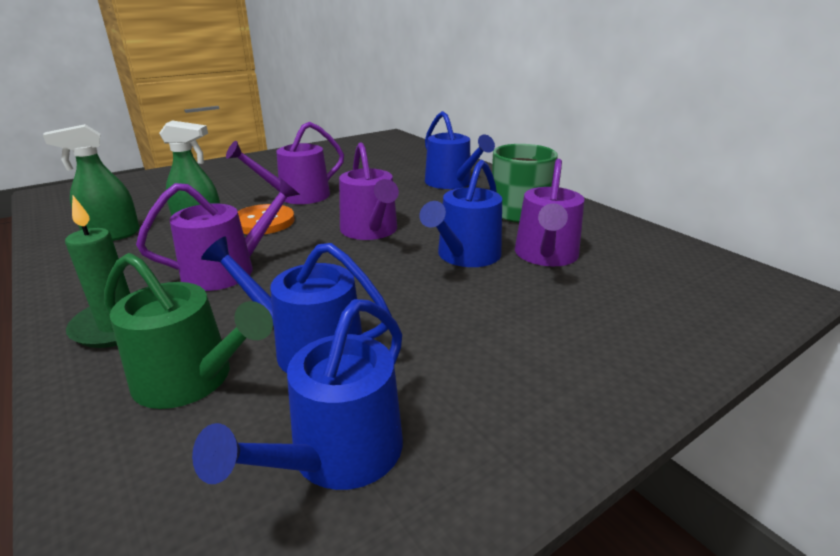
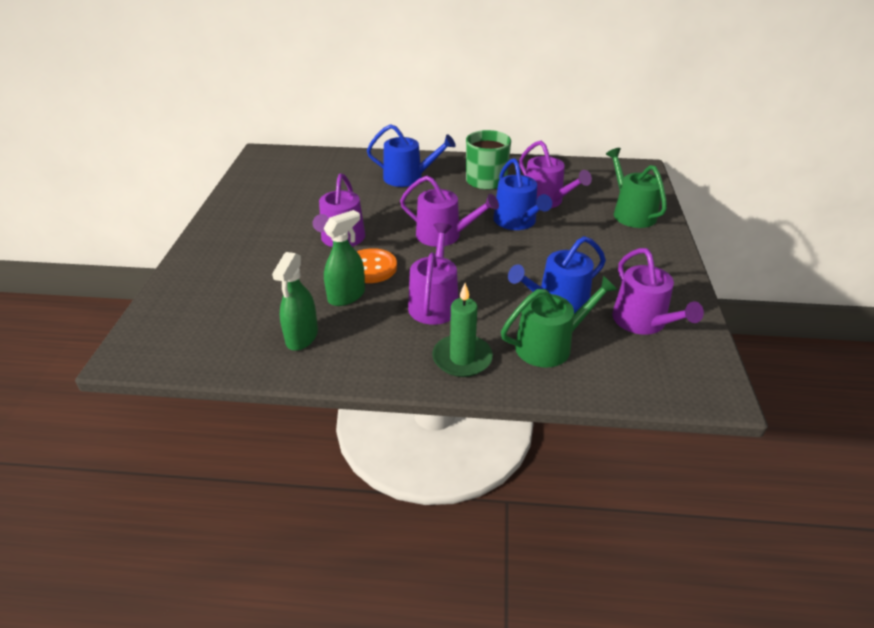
camera: 50 degrees left, 10 degrees up
blue watering can [192,299,403,490] -> purple watering can [612,248,704,335]
none -> green watering can [606,148,667,228]

